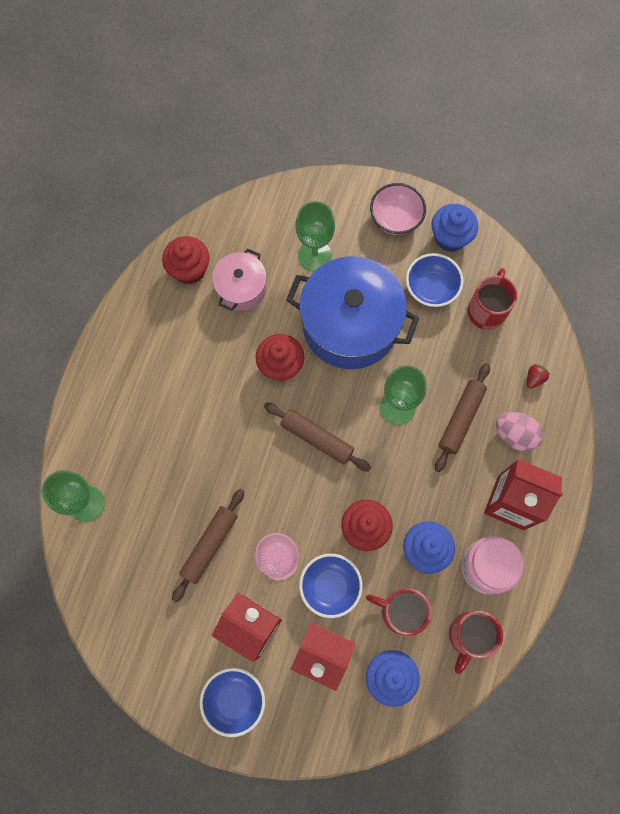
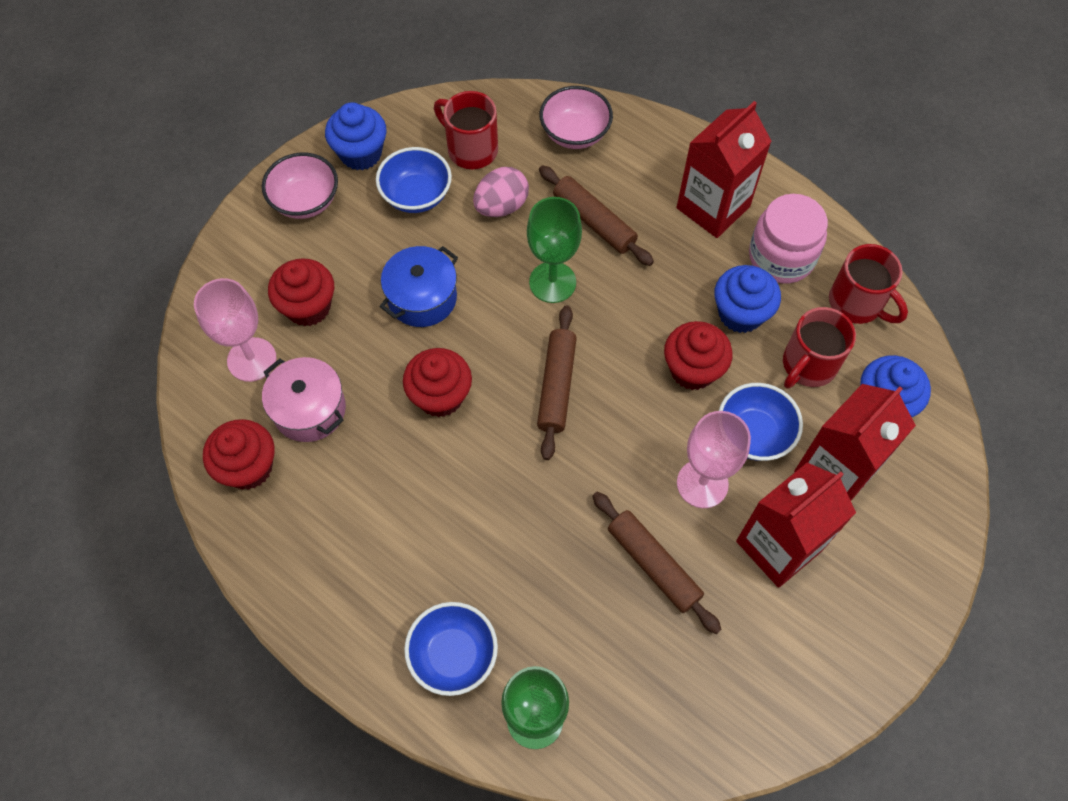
camera: 70 degrees left, 10 degrees down
blue bowl [200,668,265,737] -> blue bowl moved to [404,602,498,696]
brown rolling pin [264,403,371,472] -> brown rolling pin turned 45 degrees counterclockwise [537,305,577,460]
blue pot [286,256,419,369] -> blue pot [380,246,458,327], size x0.53
green goblet [295,201,335,272] -> red cupcake [268,258,334,326]
pink egg [496,412,543,452] -> pink egg moved to [473,167,529,217]
red strawberry [527,364,550,388] -> pink bowl [539,86,613,149]
none -> pink goblet [194,278,277,382]

